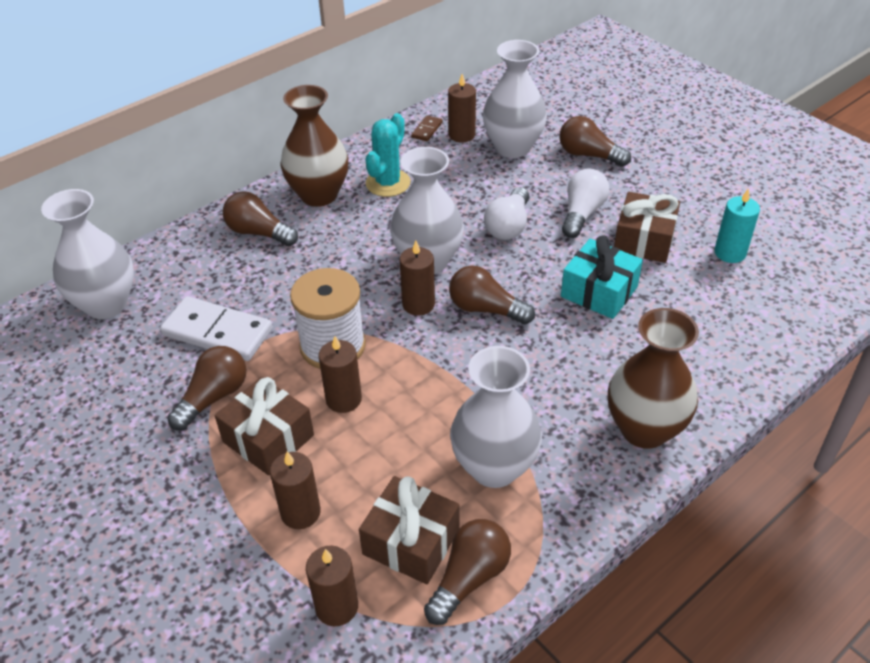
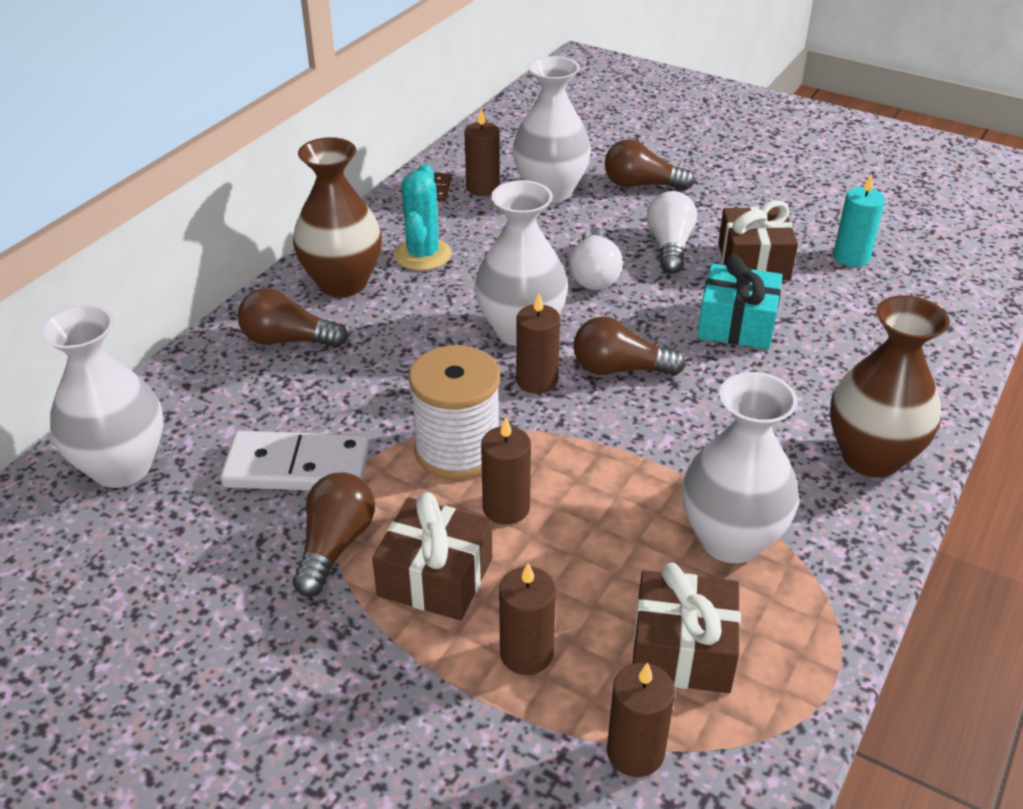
camera: 20 degrees left, 5 degrees down
brown light bulb [424,519,511,625] -> none

